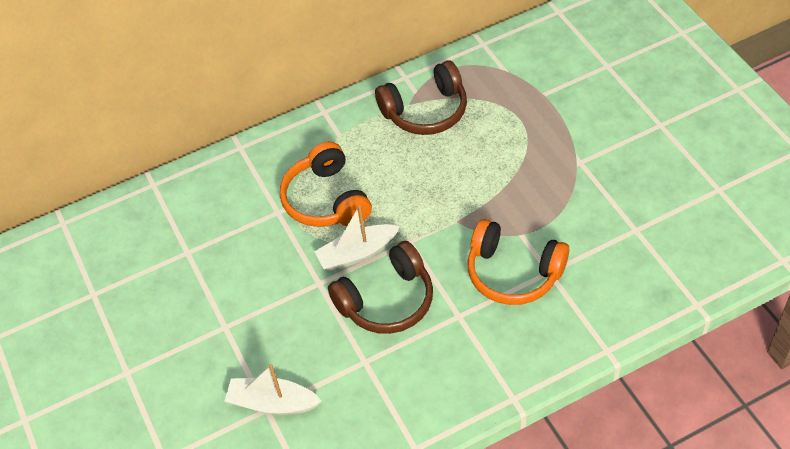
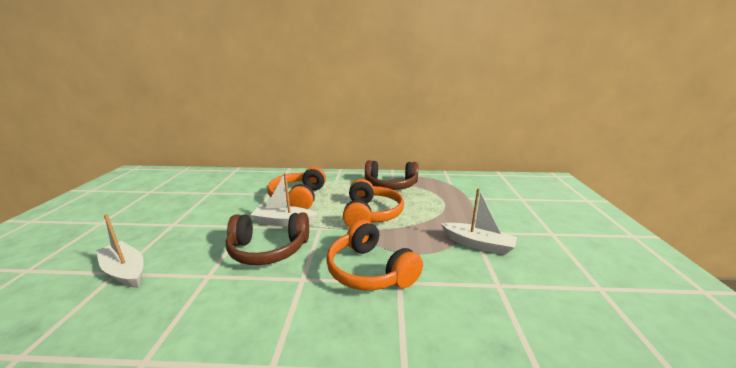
camera: 25 degrees right, 30 degrees down
none -> orange headphones [343,179,404,227]
none -> white boat [441,188,517,255]

